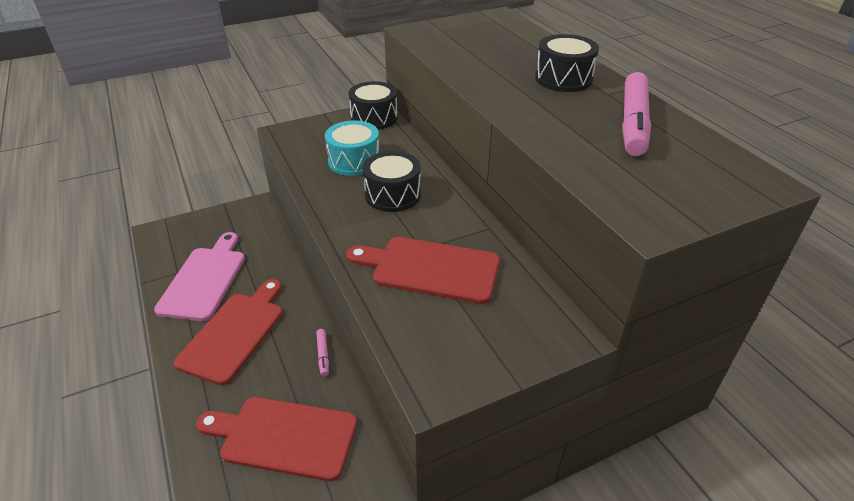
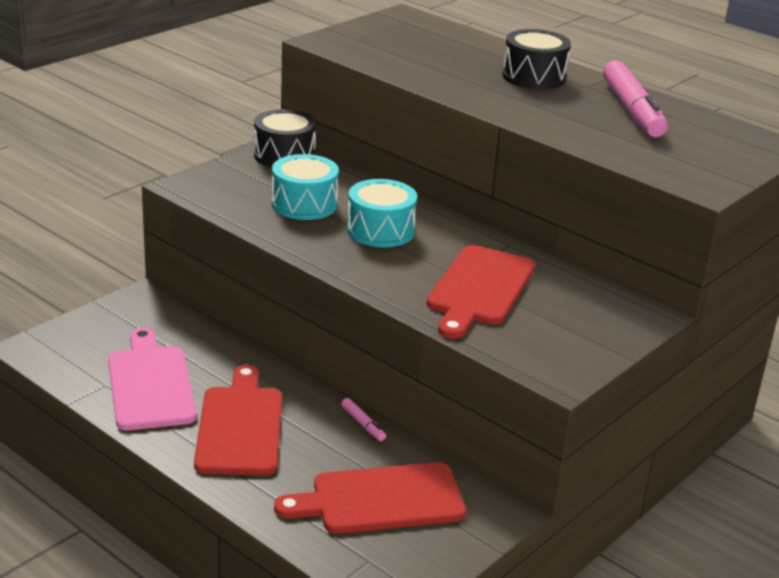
camera: 25 degrees left, 10 degrees down
red cutting board [346,237,500,304] -> red cutting board turned 60 degrees counterclockwise [427,245,536,339]
black drum [363,151,421,212] -> turquoise drum [347,179,417,247]

